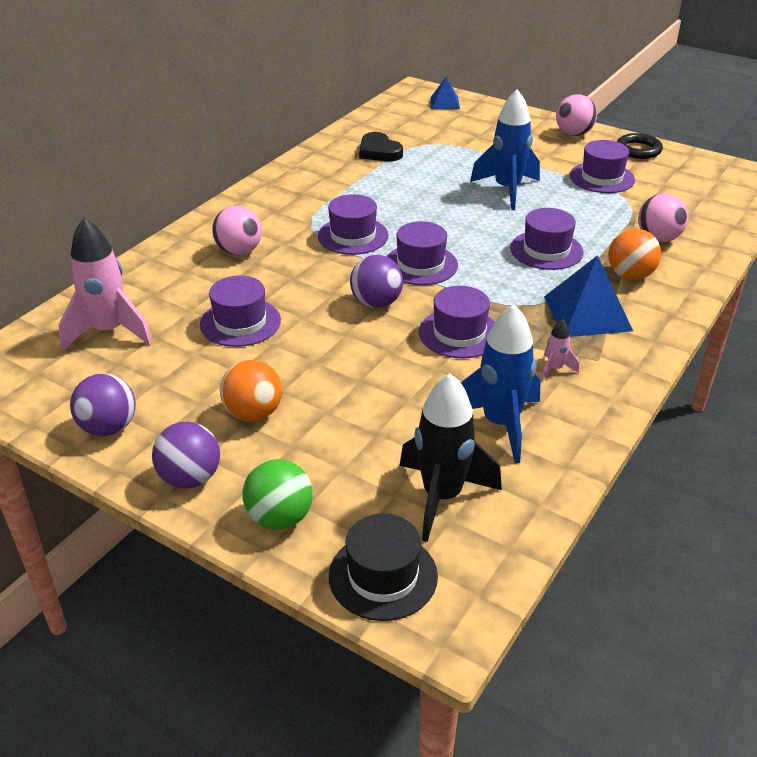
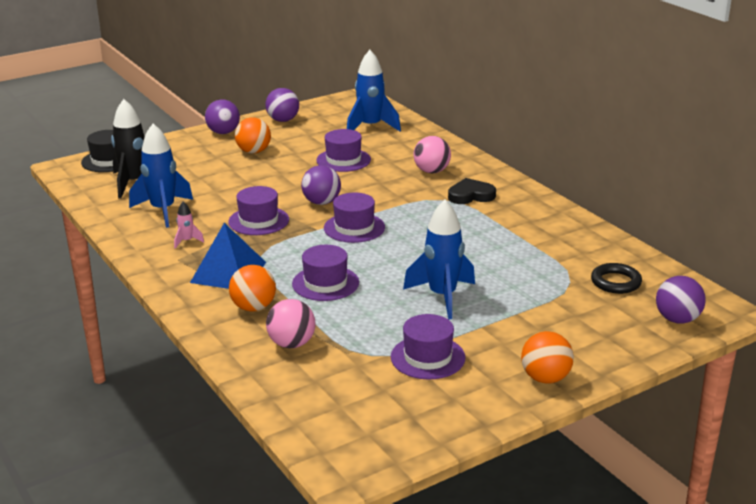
camera: 115 degrees right, 10 degrees down
pink rocket [59,218,153,351] -> blue rocket [347,50,401,131]
green ball [243,459,313,530] -> none
purple hat [318,194,389,255] -> none
black heart [359,132,403,162] -> black heart moved to [448,178,496,204]
blue pyramid [430,77,460,109] -> purple ball [656,276,706,324]
pink ball [556,94,597,136] -> orange ball [521,331,574,384]
black ring [617,133,663,159] -> black ring moved to [591,263,642,294]

